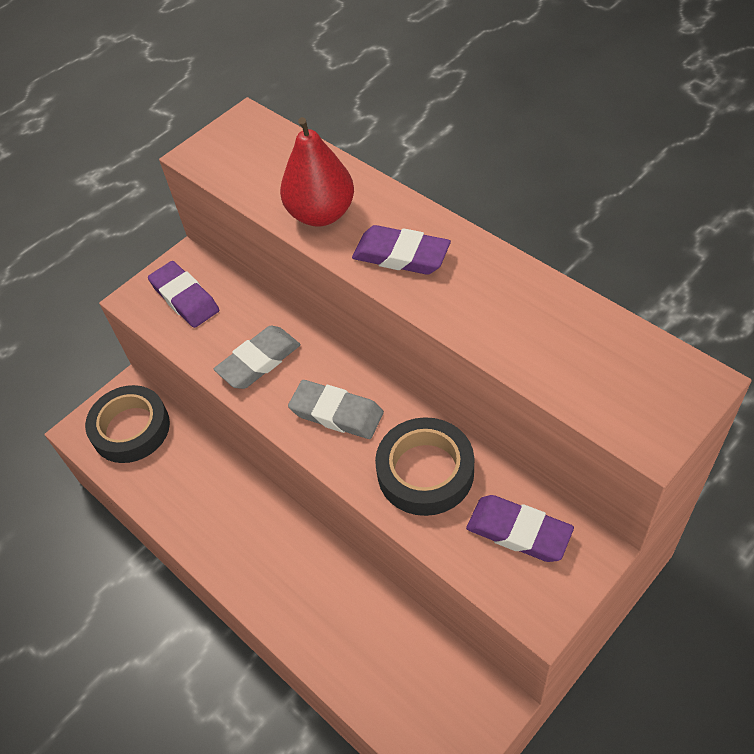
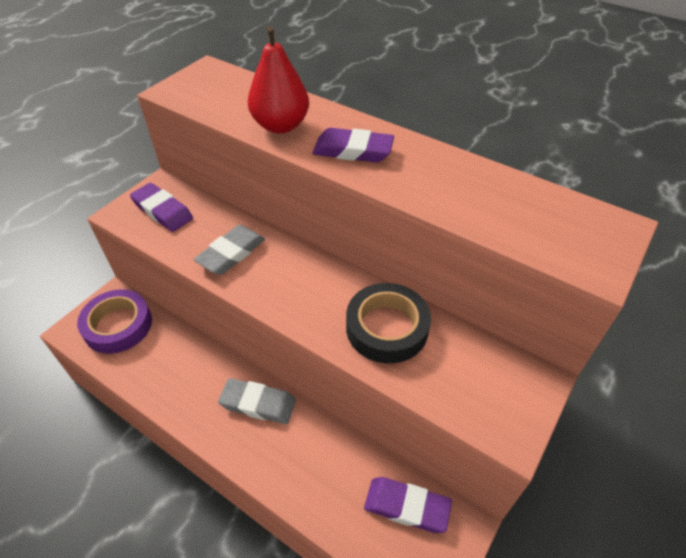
camera: 15 degrees left, 5 degrees down
black tape [85,385,170,463] -> purple tape [77,289,152,354]
grey eraser [288,380,384,439] -> grey eraser moved to [218,378,296,424]
purple eraser [466,495,574,562] -> purple eraser moved to [364,477,452,533]

